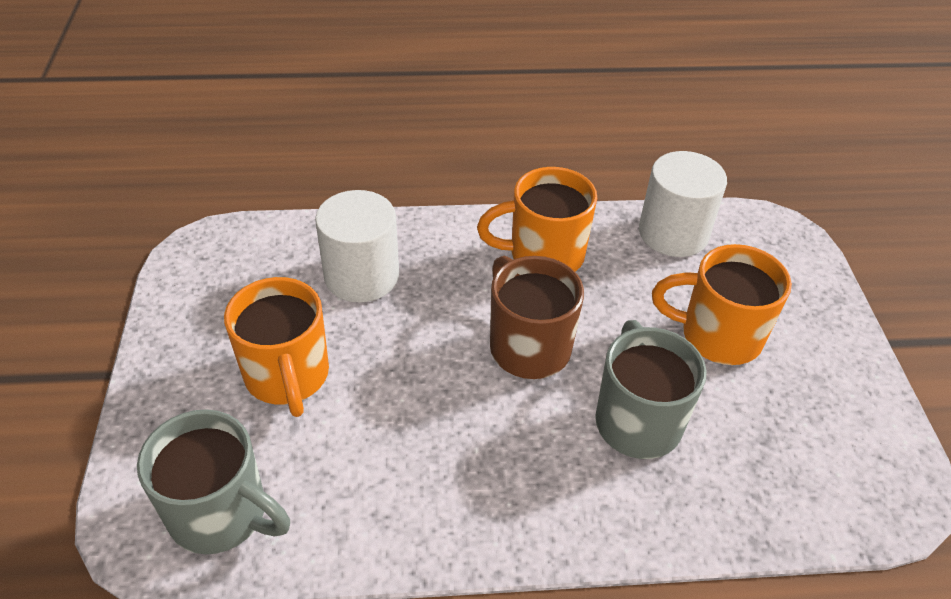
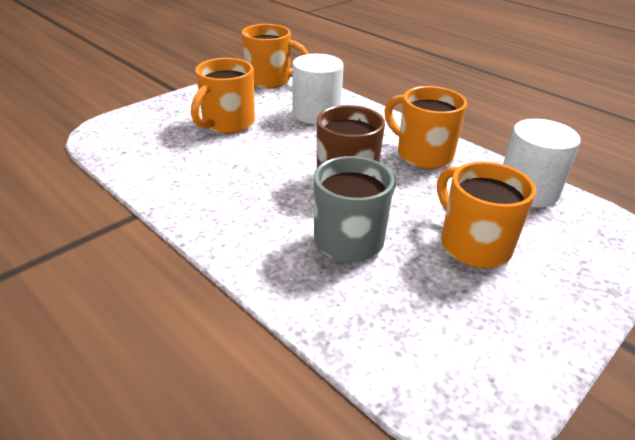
camera: 50 degrees right, 10 degrees down
grey mug [137,409,290,554] -> none
none -> orange mug [242,24,309,89]

